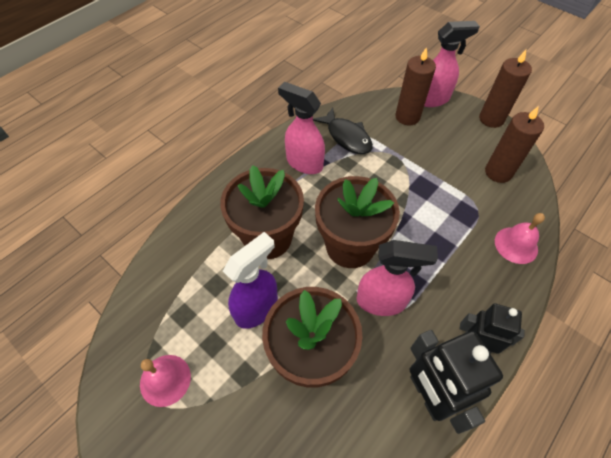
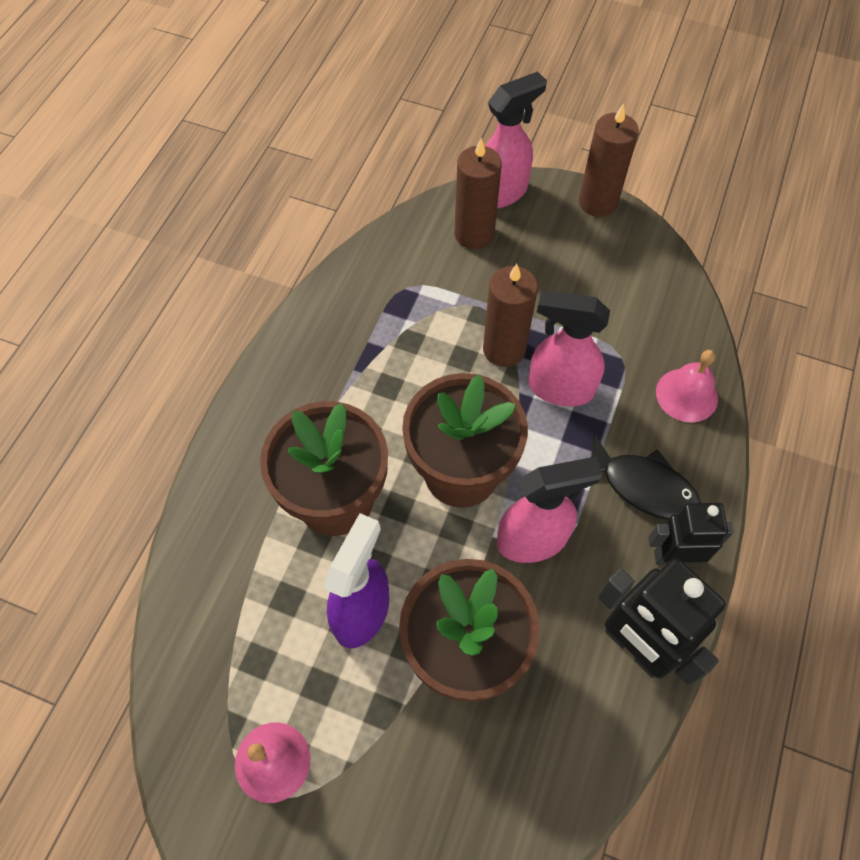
camera: 20 degrees left, 5 degrees up
pink spray bottle [278,82,325,174] -> pink spray bottle moved to [528,290,610,406]
black fish [313,108,373,154] -> black fish moved to [591,433,701,520]
brown candle [485,106,544,183] -> brown candle moved to [483,264,538,367]

